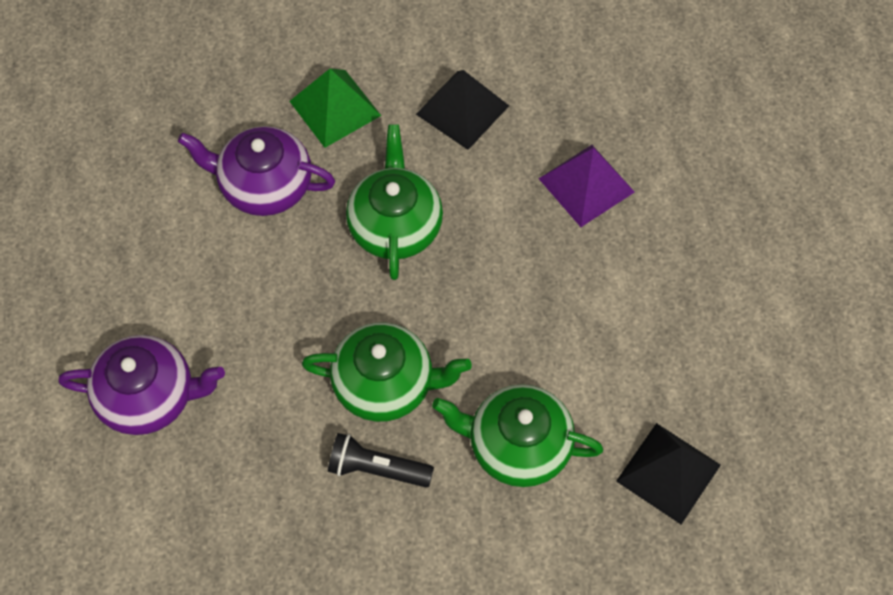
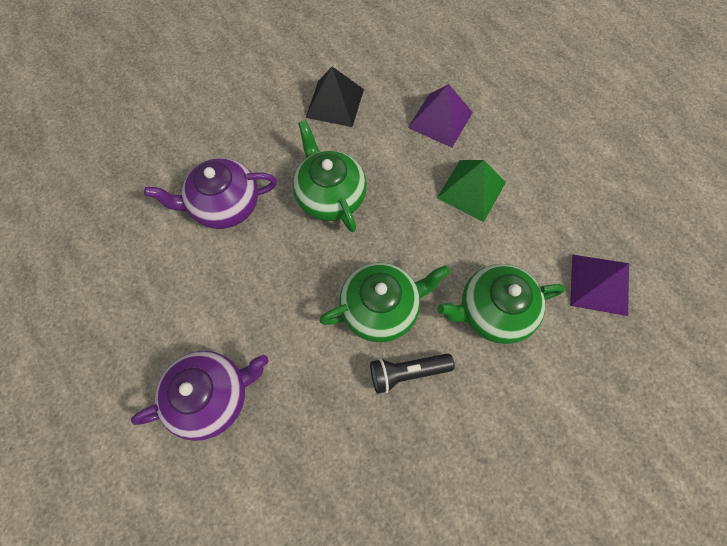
camera: 25 degrees left, 5 degrees up
green pyramid [289,68,381,148] -> green pyramid moved to [437,160,506,222]
black pyramid [616,423,721,525] -> purple pyramid [570,254,629,316]

